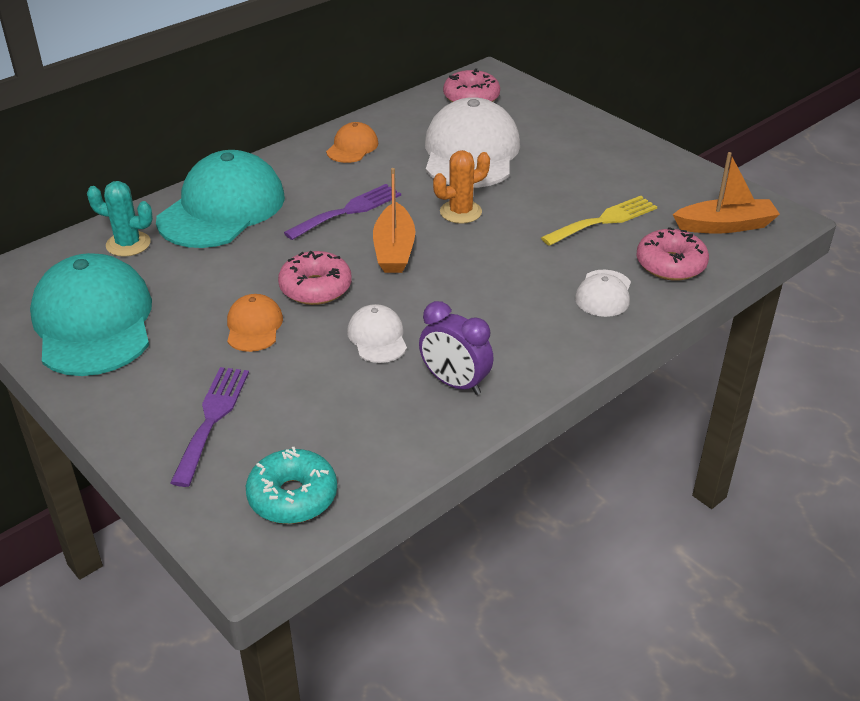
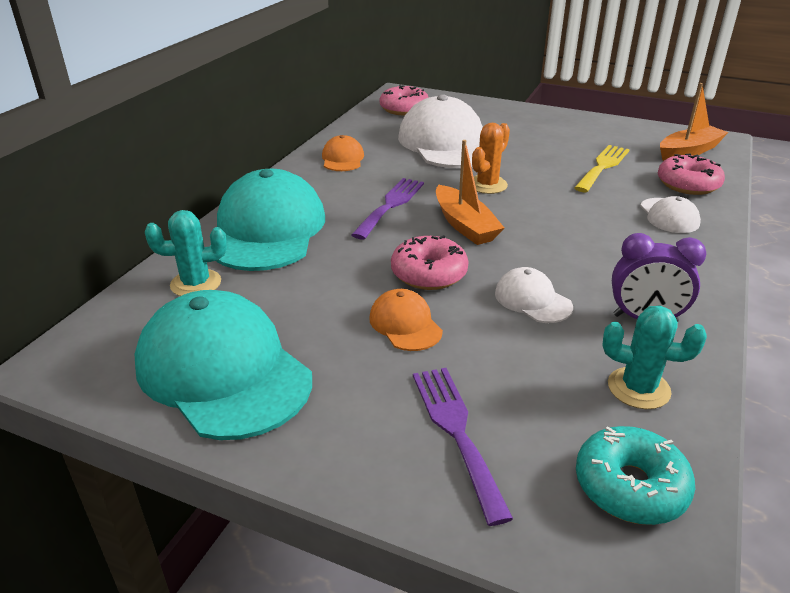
camera: 25 degrees left, 5 degrees down
none -> turquoise cactus [602,306,707,409]

